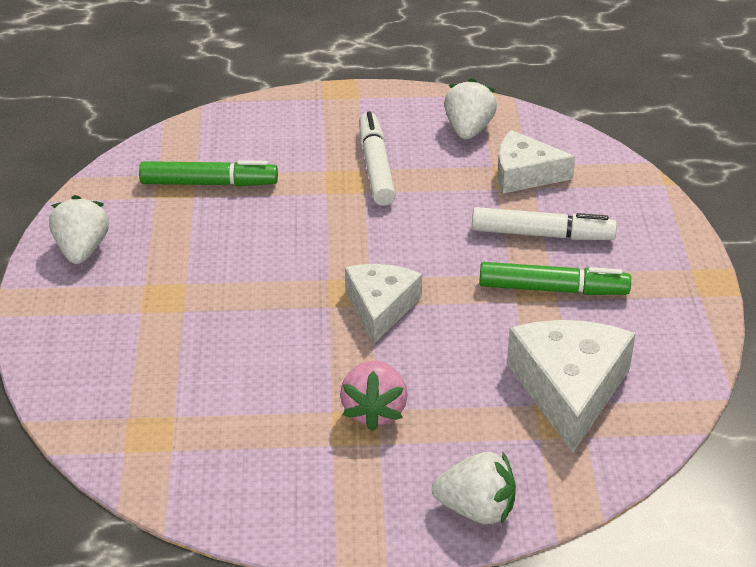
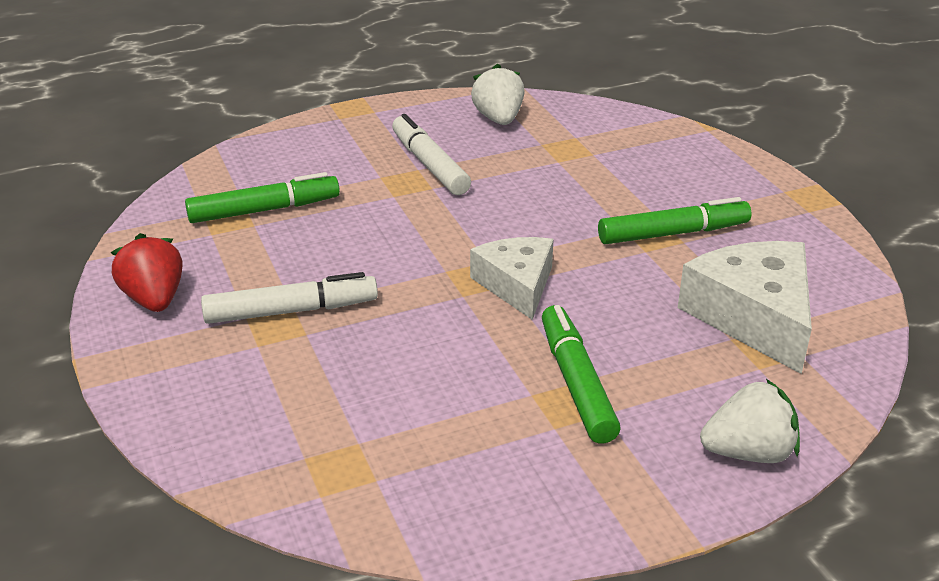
camera: 20 degrees left, 5 degrees down
white strawberry [49,195,109,264] -> red strawberry [111,233,183,312]
pink strawberry [340,360,408,431] -> green marker [542,305,621,444]
white marker [472,207,617,240] -> white marker moved to [201,272,378,324]
white cheese [497,130,575,193] -> none

